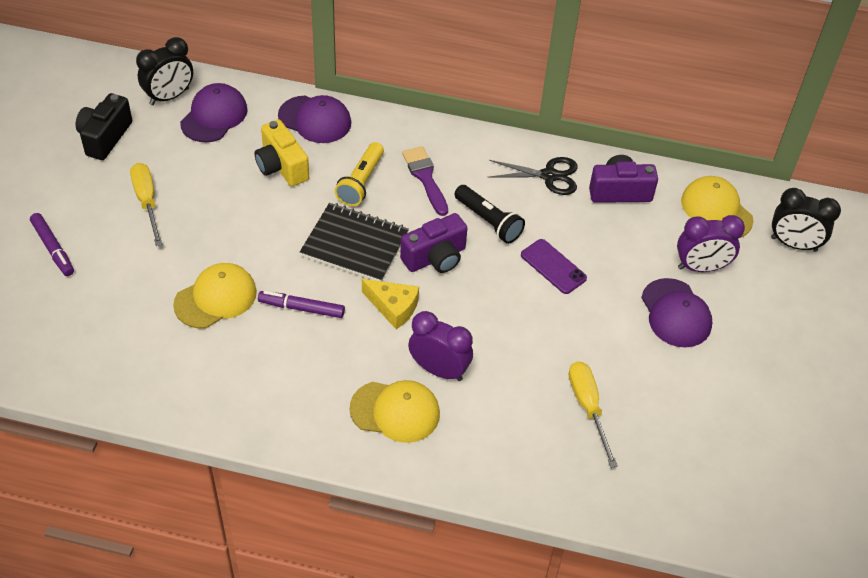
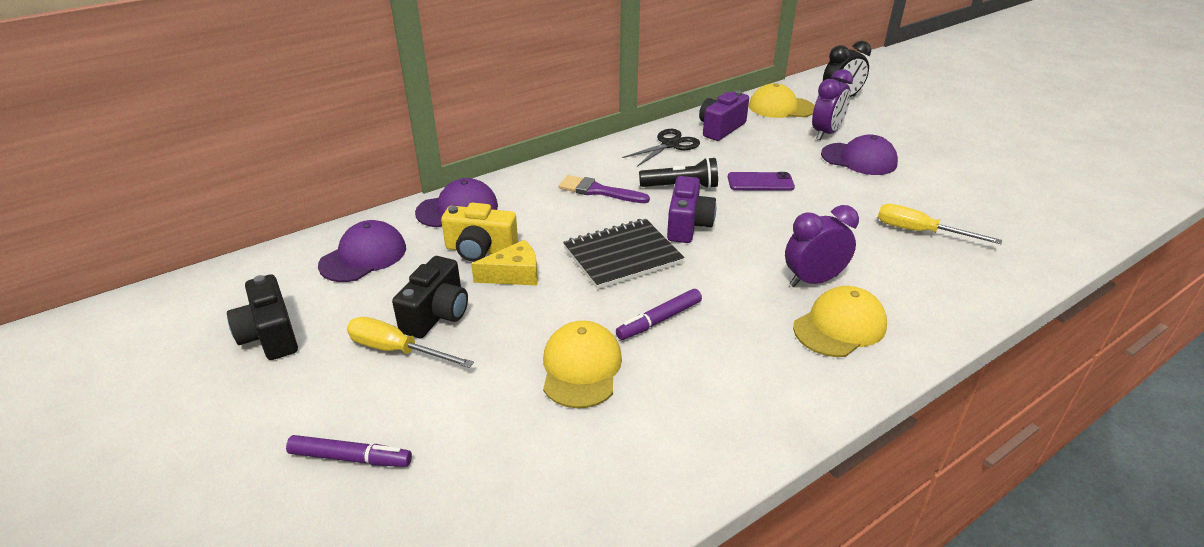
camera: 45 degrees left, 15 degrees down
black clock [136,37,193,105] -> none
purple cap [180,83,248,142] -> purple cap turned 60 degrees clockwise [318,220,406,282]
yellow flashlight [335,142,384,206] -> none
yellow cheese [362,279,419,329] -> yellow cheese moved to [471,240,538,285]
none -> black camera [392,256,468,339]

